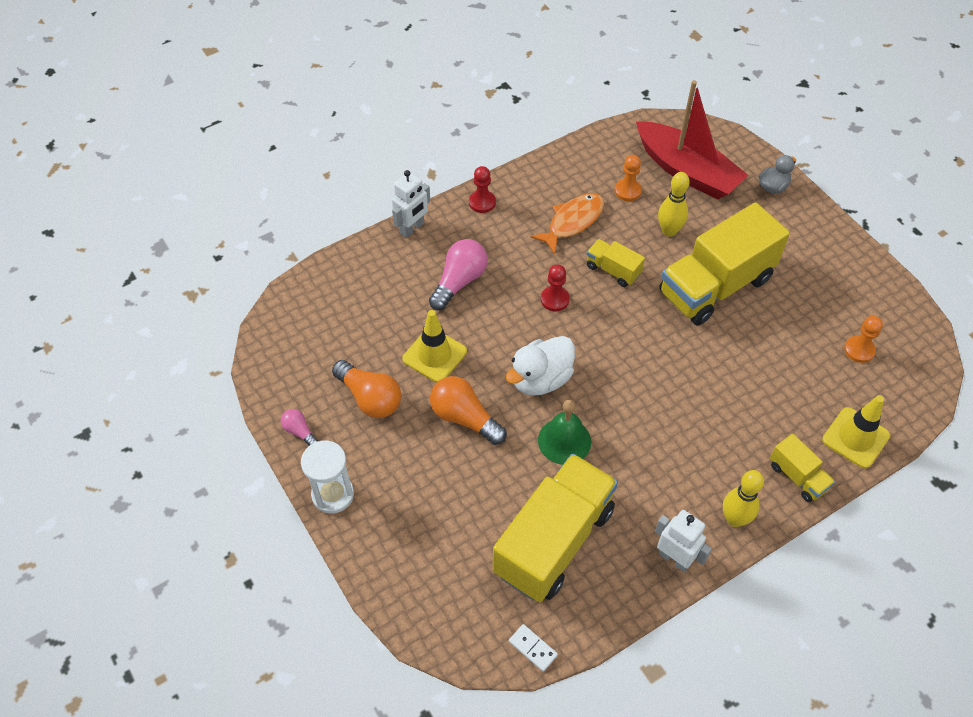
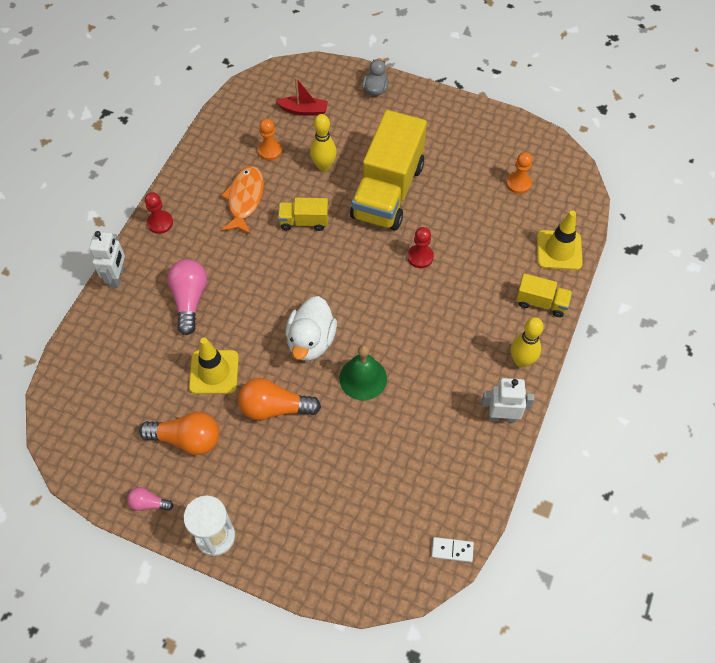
camera: 35 degrees left, 5 degrees up
yellow truck [493,453,618,602] -> none
red pawn [541,265,570,312] -> red pawn moved to [407,227,434,268]
red boat [636,80,748,200] -> red boat [275,77,328,116], size x0.46

